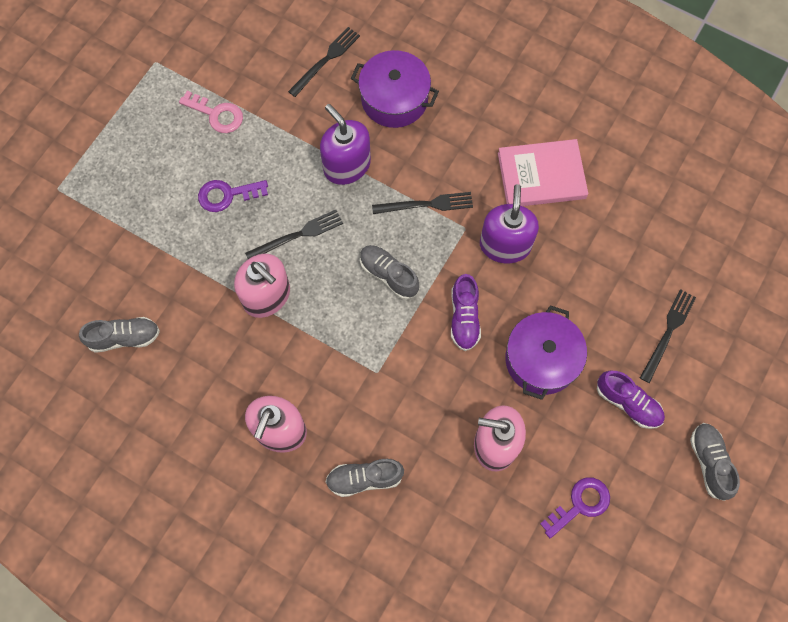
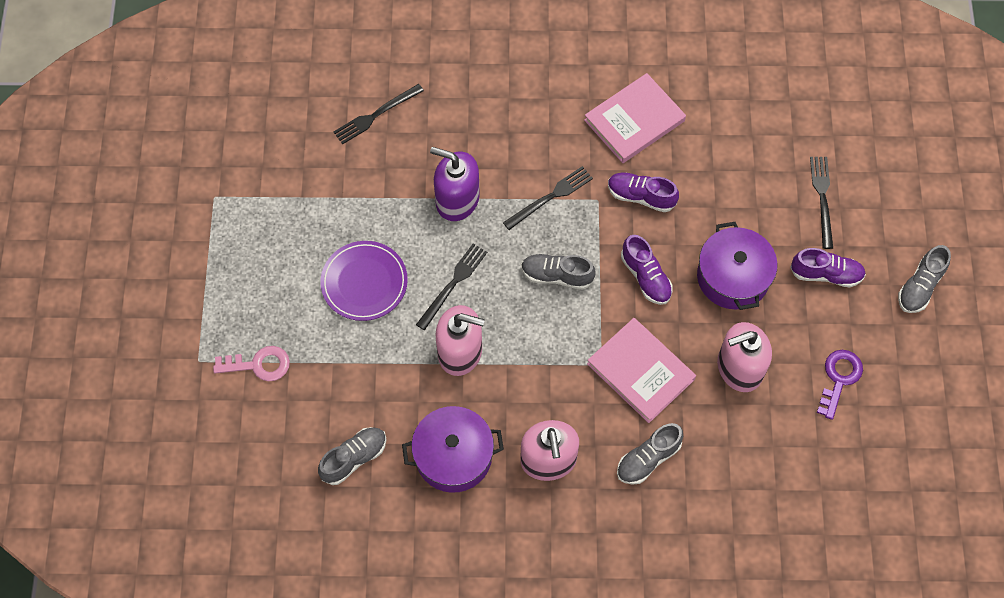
camera: 30 degrees left, 5 degrees down
pink key [179,91,243,133] -> pink key moved to [213,346,290,381]
purple key [198,180,268,212] -> purple plate [320,241,408,321]
black fork [288,27,360,97] -> black fork turned 135 degrees counterclockwise [334,84,424,144]
purple pot [351,50,439,128] -> purple pot moved to [402,406,504,493]
purple soap dispenser [480,184,539,263] -> purple shoe [608,173,679,212]
grey shoe [690,423,740,501] -> grey shoe turned 105 degrees counterclockwise [898,245,951,313]
none -> pink book [587,318,696,423]

